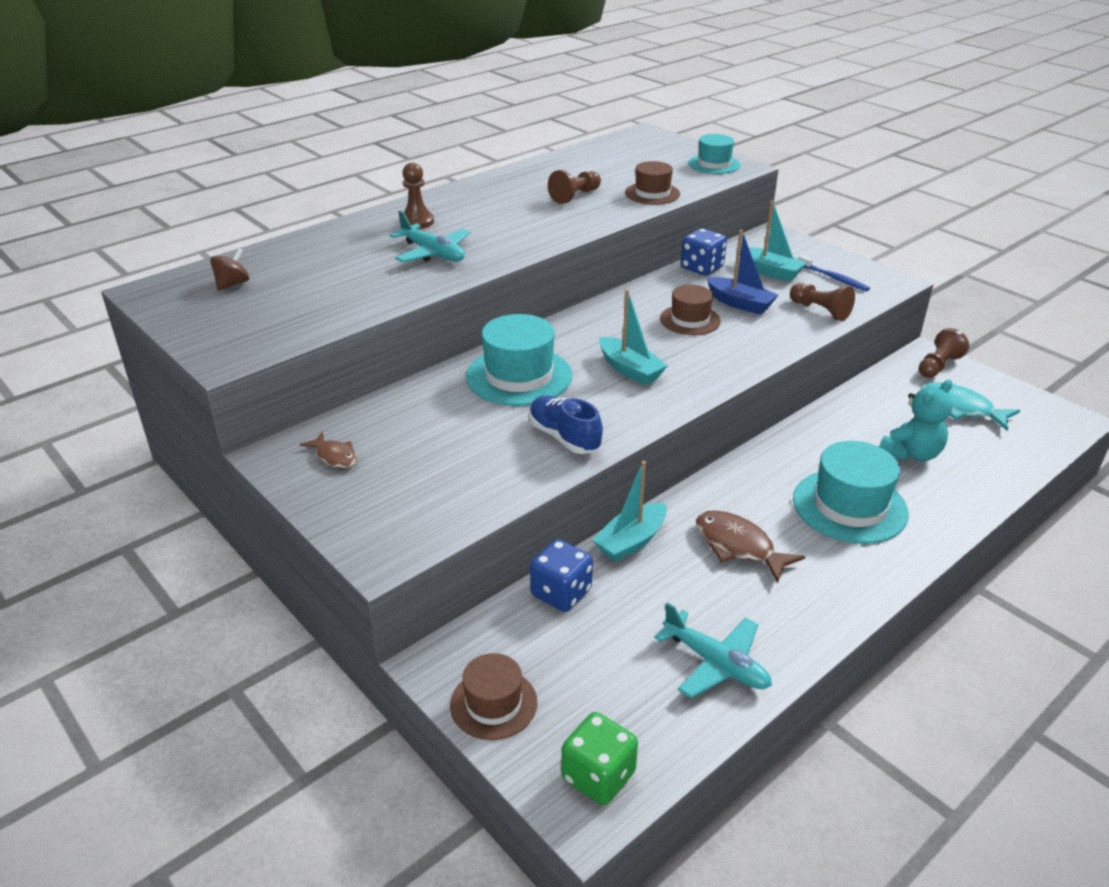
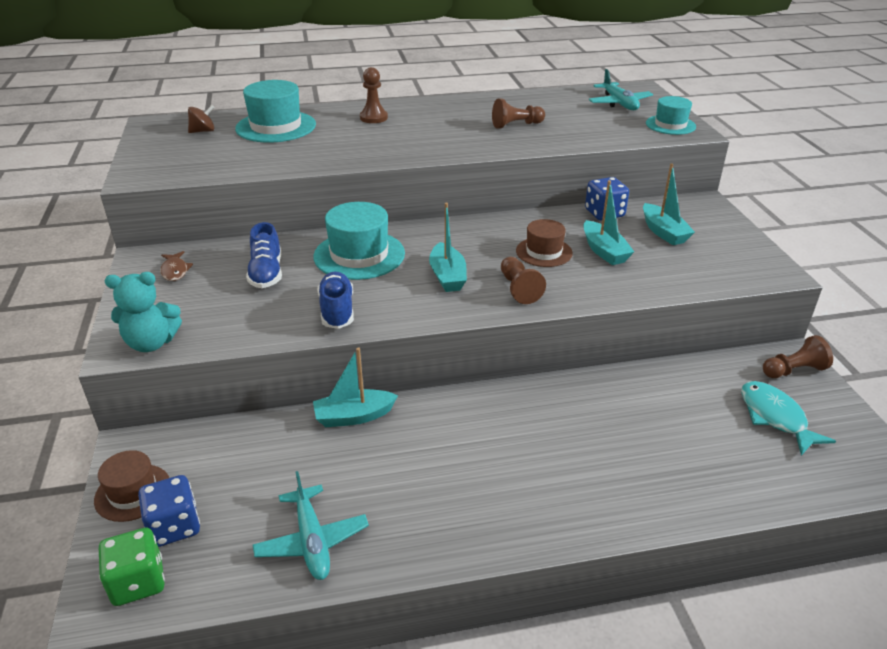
camera: 30 degrees right, 0 degrees up
turquoise plane [390,211,470,262] -> turquoise plane moved to [589,69,653,110]
blue dice [530,539,593,612] -> blue dice moved to [138,475,200,547]
brown hat [625,161,680,204] -> none
brown fish [696,510,805,583] -> none
blue boat [707,230,778,315] -> turquoise boat [584,180,634,265]
brown pawn [790,283,855,321] -> brown pawn moved to [501,257,546,304]
turquoise hat [793,441,909,544] -> turquoise hat moved to [235,80,316,142]
blue toothbrush [798,255,870,291] -> none
turquoise teddy bear [879,379,953,462] -> turquoise teddy bear moved to [105,272,182,352]
none -> blue shoe [246,222,282,288]

